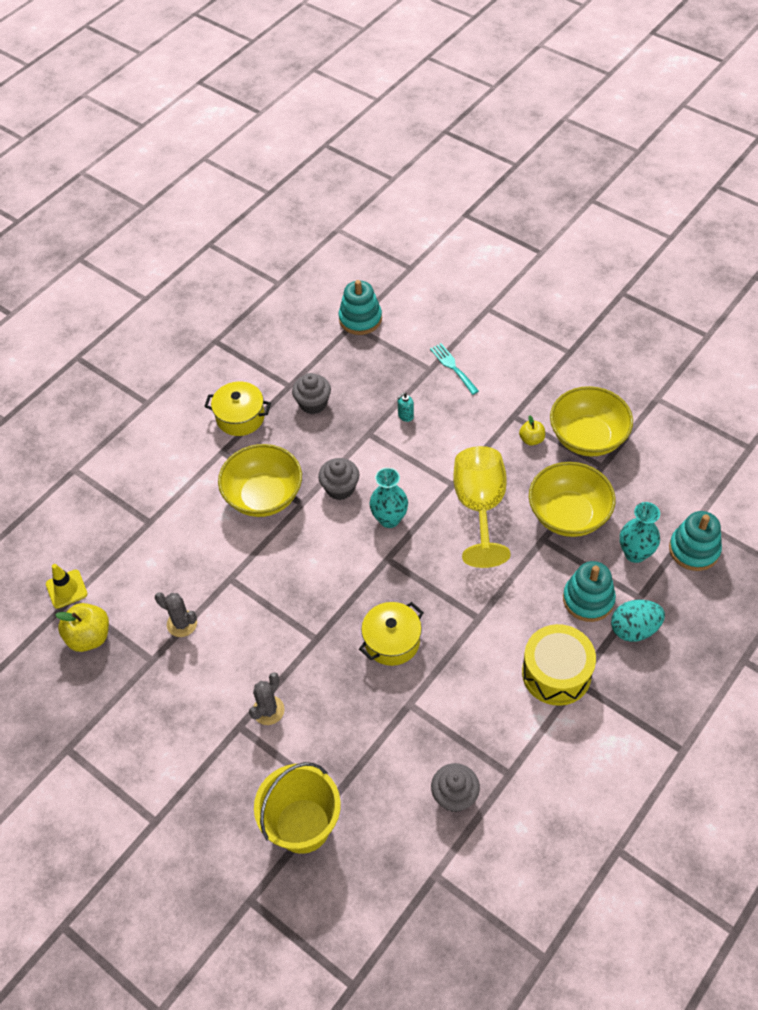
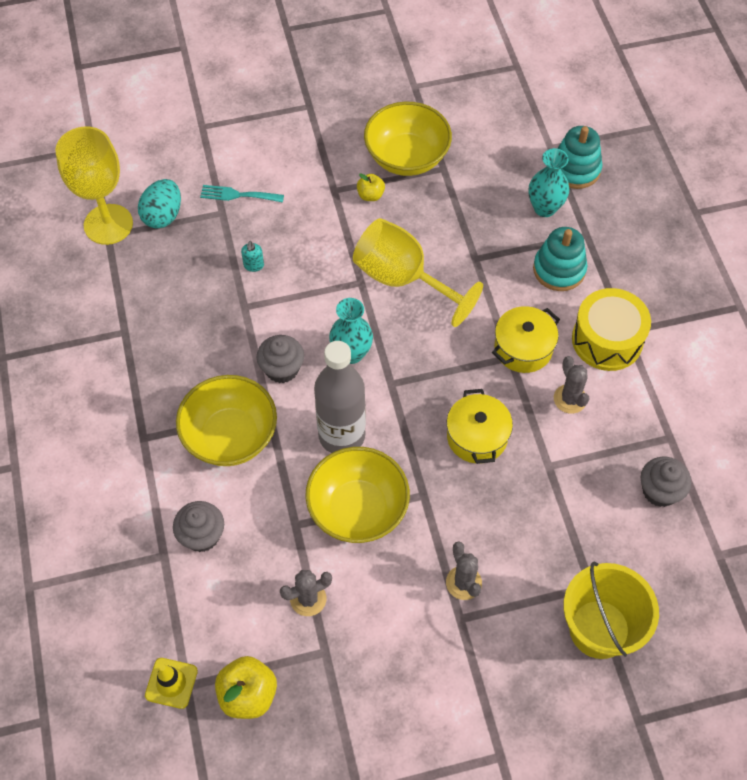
camera: 55 degrees left, 5 degrees up
yellow pot [204,381,271,436] -> yellow pot moved to [492,306,560,373]
grey cupcake [292,373,331,414] -> grey cupcake moved to [173,501,224,552]
turquoise stacking toy [339,280,382,335] -> yellow goblet [56,126,133,245]
yellow bowl [529,462,616,537] -> yellow bowl moved to [305,447,410,543]
turquoise egg [611,600,665,642] -> turquoise egg moved to [138,179,181,229]
none -> grey bottle [314,341,366,453]
none -> grey cactus [554,356,589,414]

